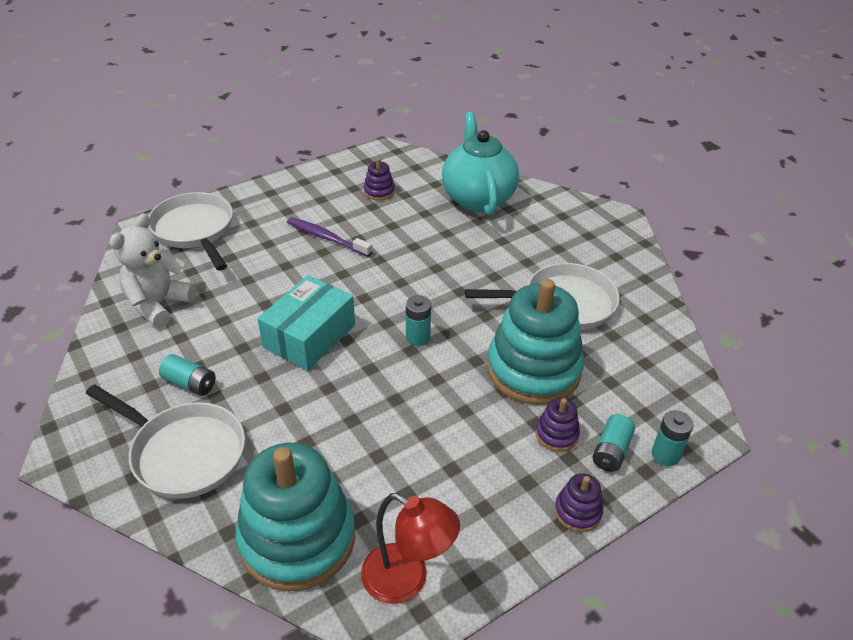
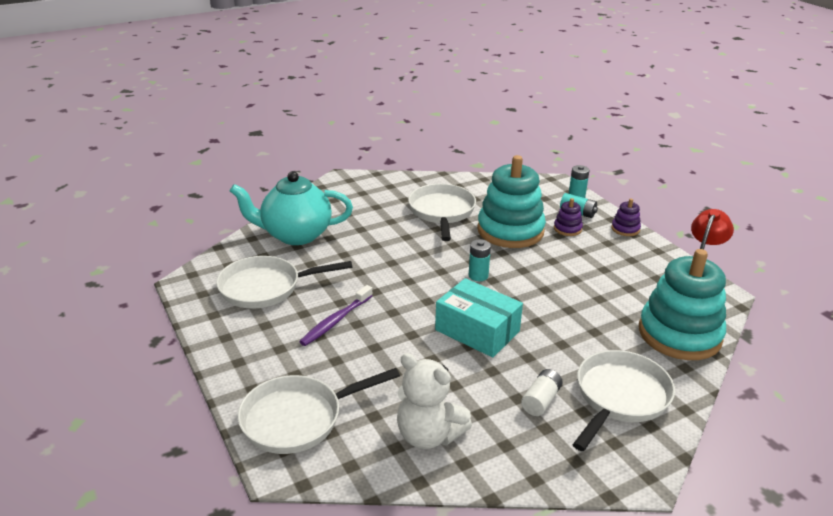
camera: 85 degrees left, 10 degrees down
turquoise battery [159,354,216,396] -> white battery [521,369,563,416]
purple stacking toy [364,158,395,201] -> white pan [216,256,352,309]

